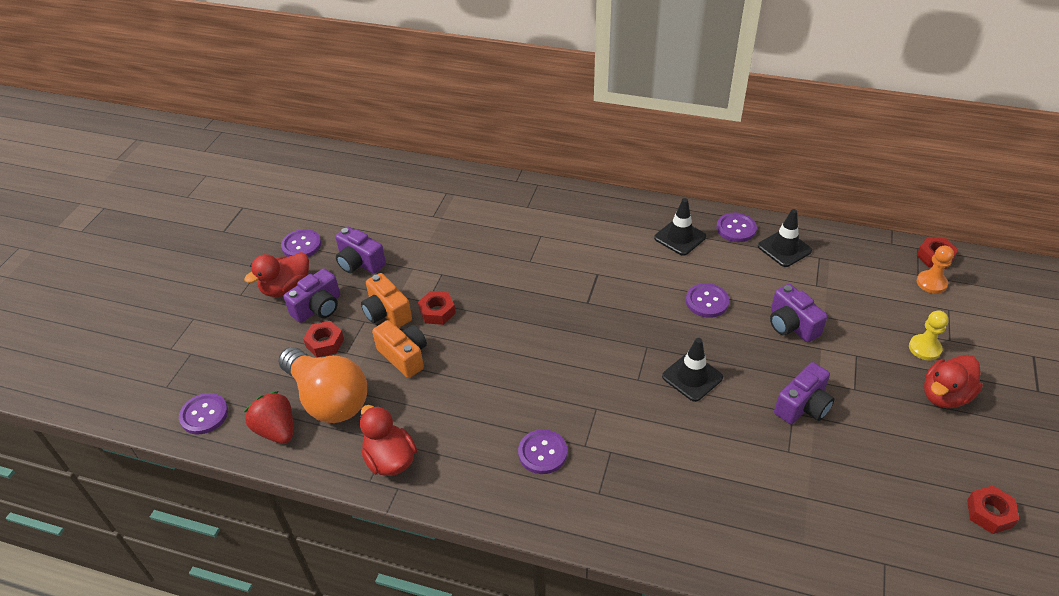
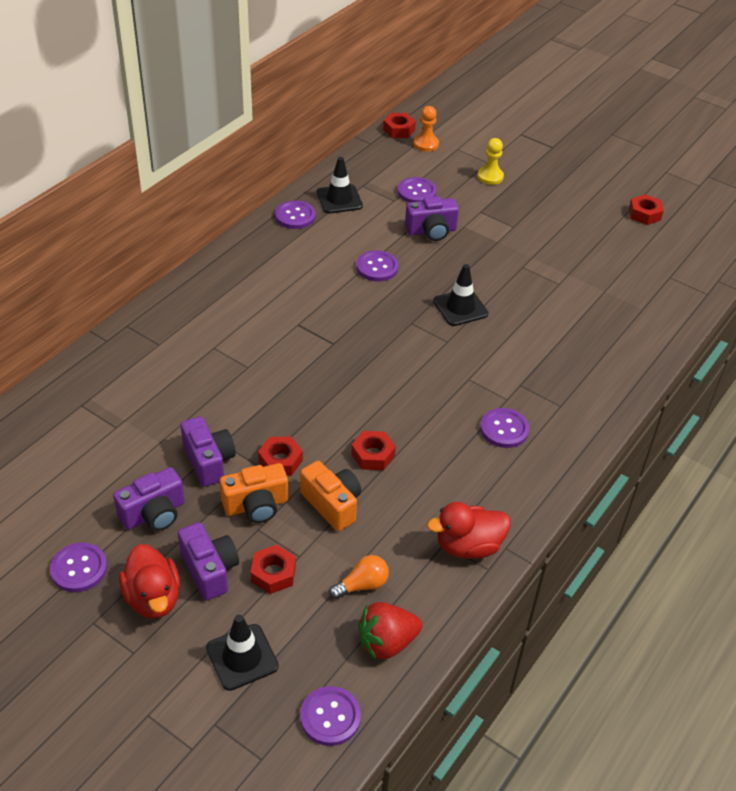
camera: 75 degrees left, 0 degrees up
orange light bulb [278,347,367,423] -> orange light bulb [329,555,389,599], size x0.44
orange camera [372,320,427,378] -> orange camera turned 75 degrees clockwise [300,461,361,531]
black traffic cone [654,198,706,256] -> black traffic cone moved to [206,615,279,691]
purple camera [774,362,834,424] -> purple camera moved to [181,416,236,487]
red duck [924,355,983,408] -> none
none -> red nut [351,431,396,470]
none -> purple button [398,177,437,203]

